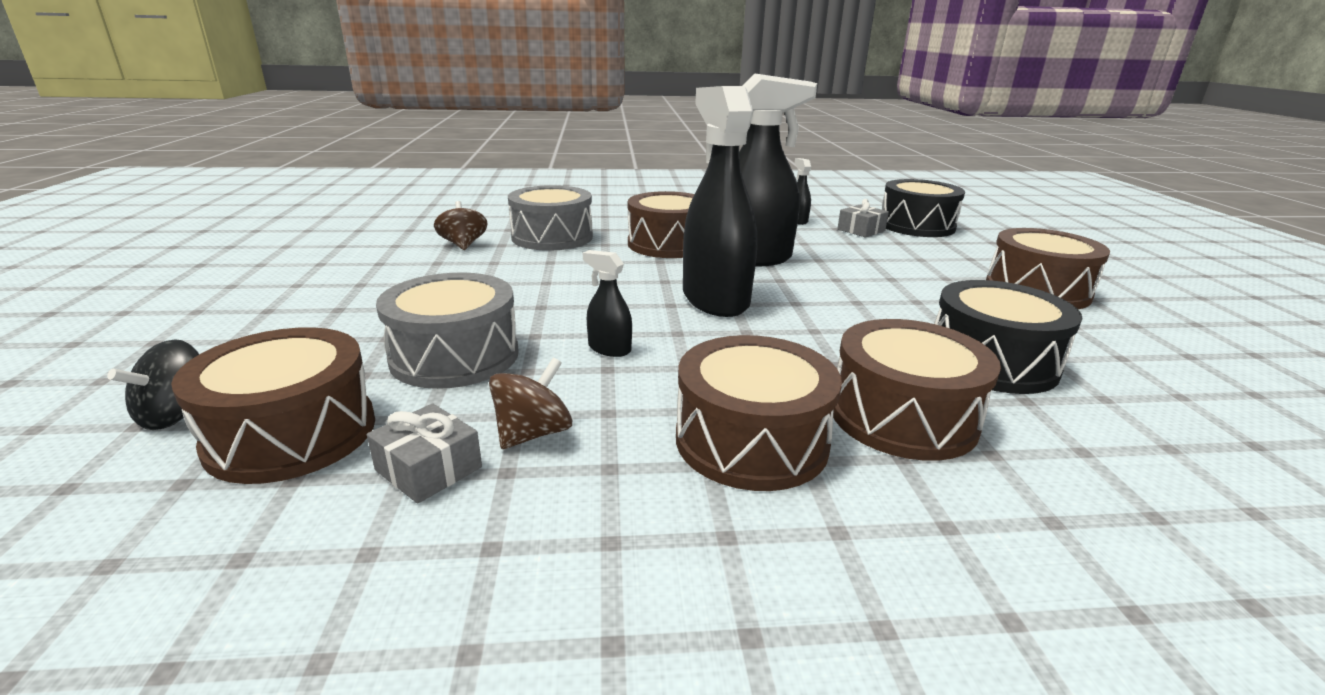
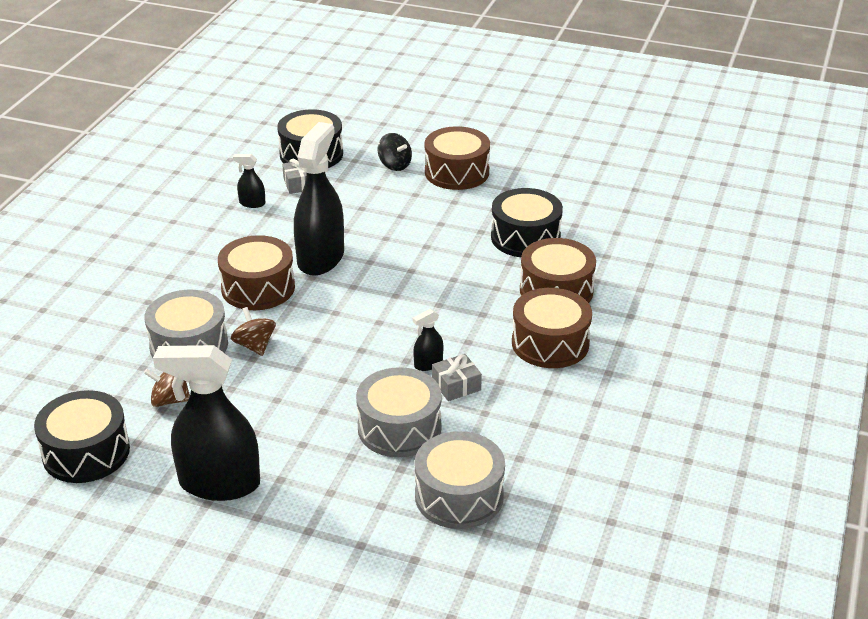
camera: 65 degrees left, 10 degrees up
black spinning top [107,339,199,430] -> black spinning top moved to [378,133,412,171]
brown drum [171,327,375,484] -> grey drum [415,431,505,529]
grey gift [367,403,482,504] -> grey gift moved to [432,354,482,401]
brown spinning top [489,358,572,449] -> brown spinning top moved to [231,307,276,356]
black spray bottle [683,86,757,317] -> black spray bottle moved to [153,345,260,501]
none -> black drum [34,390,130,483]

